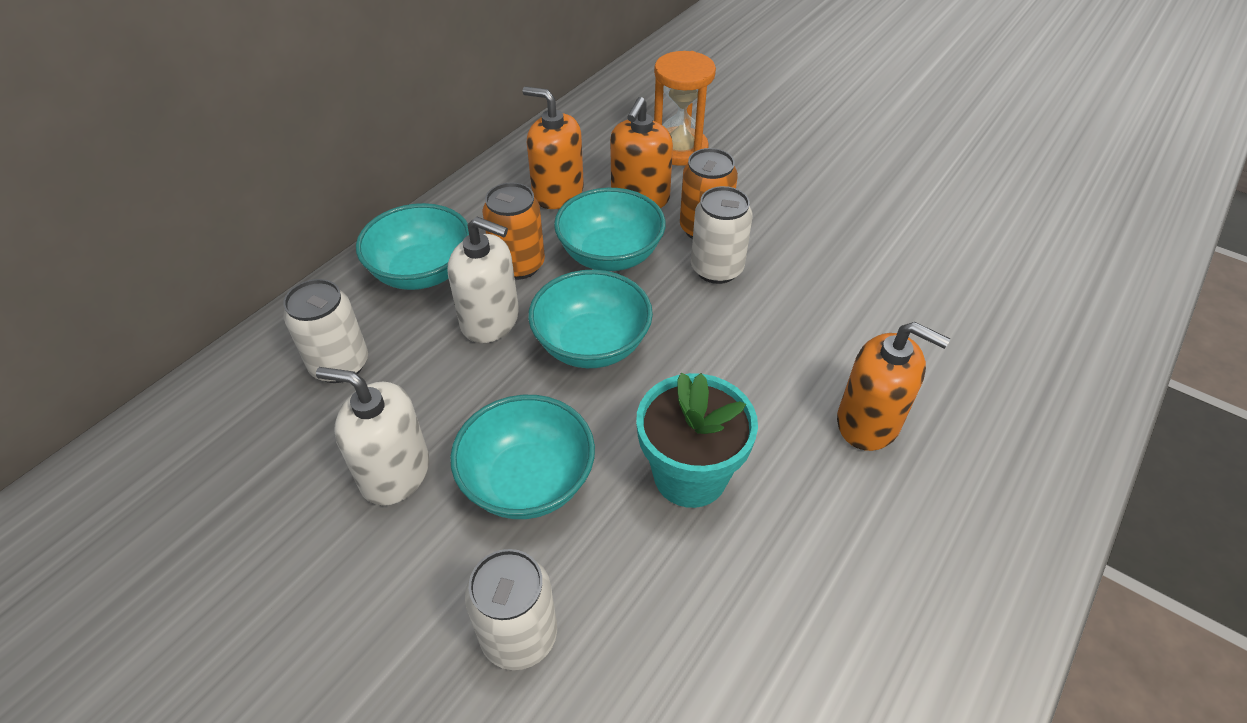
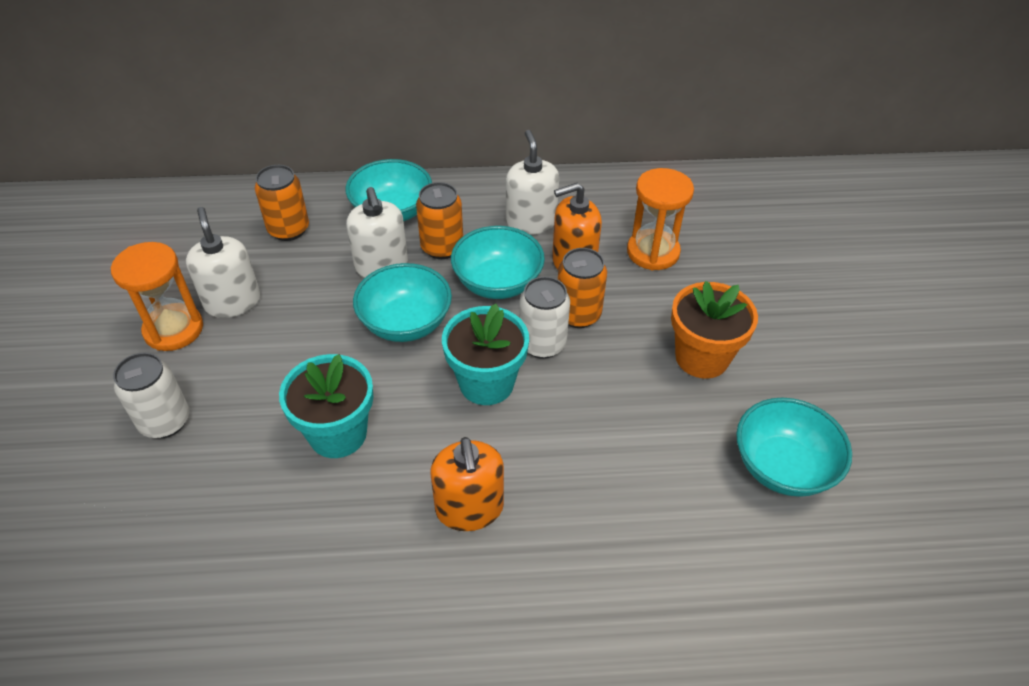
camera: 50 degrees right, 0 degrees up
white can [283,279,368,383] -> orange can [255,165,309,241]
turquoise bowl [450,395,595,519] -> turquoise bowl moved to [736,398,852,497]
orange soap dispenser [523,86,584,209] -> white soap dispenser [506,130,559,235]
none -> orange hourglass [111,242,203,351]
none -> turquoise flower pot [442,304,529,405]
none -> orange flower pot [671,281,758,379]

